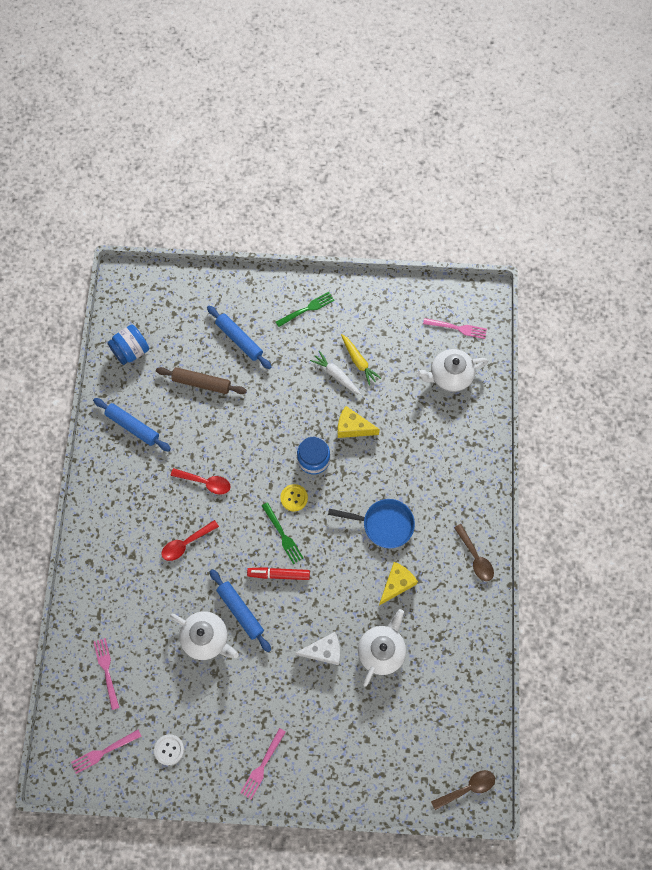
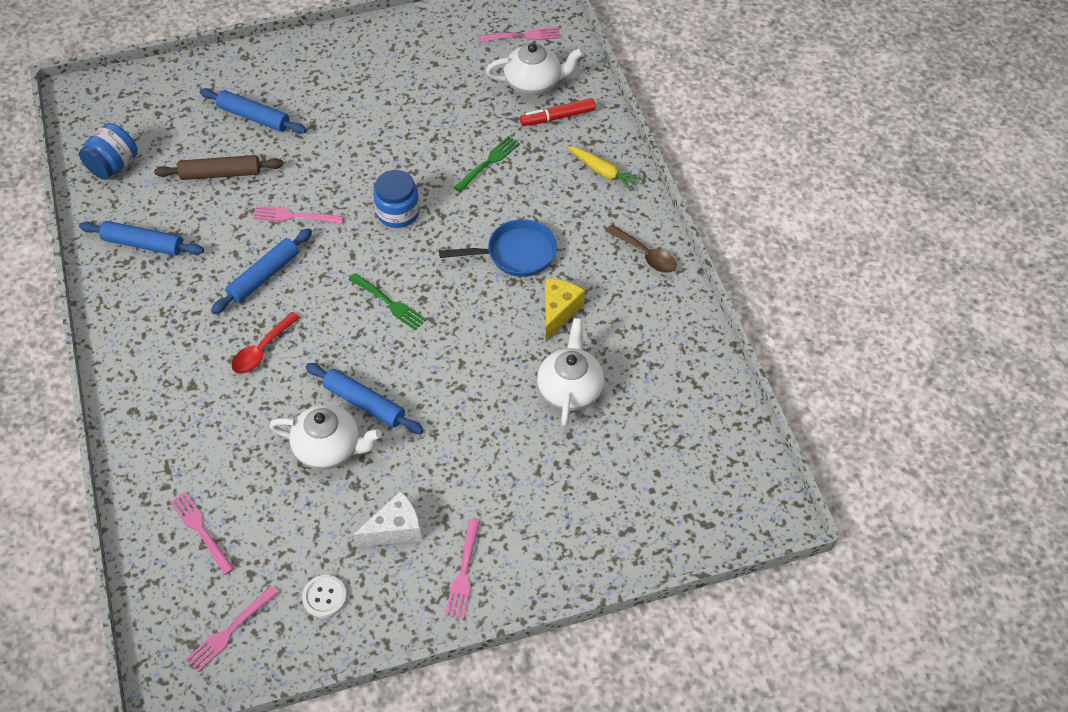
camera: 20 degrees left, 15 degrees down
red spoon [171,468,231,495] -> blue rolling pin [211,228,312,314]
red marker [247,567,310,580] -> red marker moved to [520,98,596,126]
green fork [276,292,335,327] -> green fork moved to [453,136,520,192]
yellow button [280,484,308,511] -> none
white cheese [295,632,340,665] -> white cheese moved to [353,491,422,547]
white carrot [310,351,361,395] -> none
yellow cheese [338,406,380,438] -> none
yellow carrot [341,334,381,386] -> yellow carrot moved to [567,146,641,191]
white teapot [417,349,488,392] -> white teapot turned 150 degrees counterclockwise [486,43,583,96]
brown spoon [431,770,495,810] -> none
none -> pink fork [253,206,344,224]

